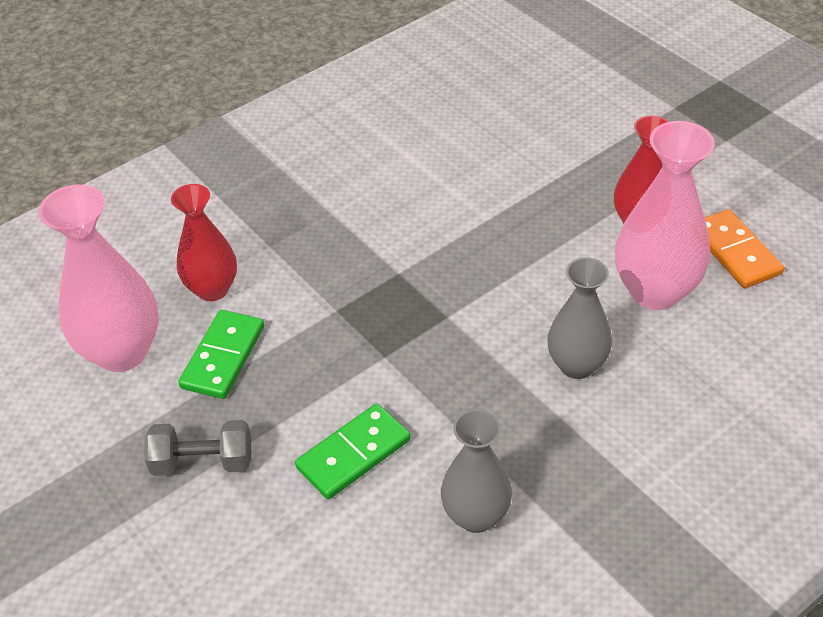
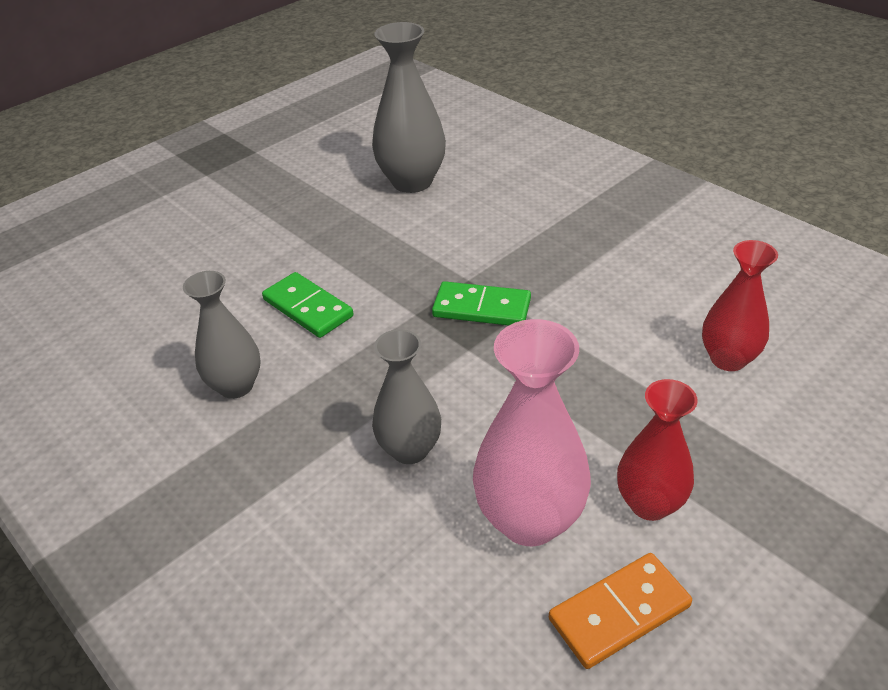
camera: 85 degrees right, 5 degrees down
pink vase [38,184,159,372] -> grey vase [372,22,446,193]
grey dumbbell [144,420,251,476] -> none
red vase [171,184,237,301] -> red vase moved to [702,240,778,371]
green domino [178,310,264,399] -> green domino moved to [432,281,531,326]

